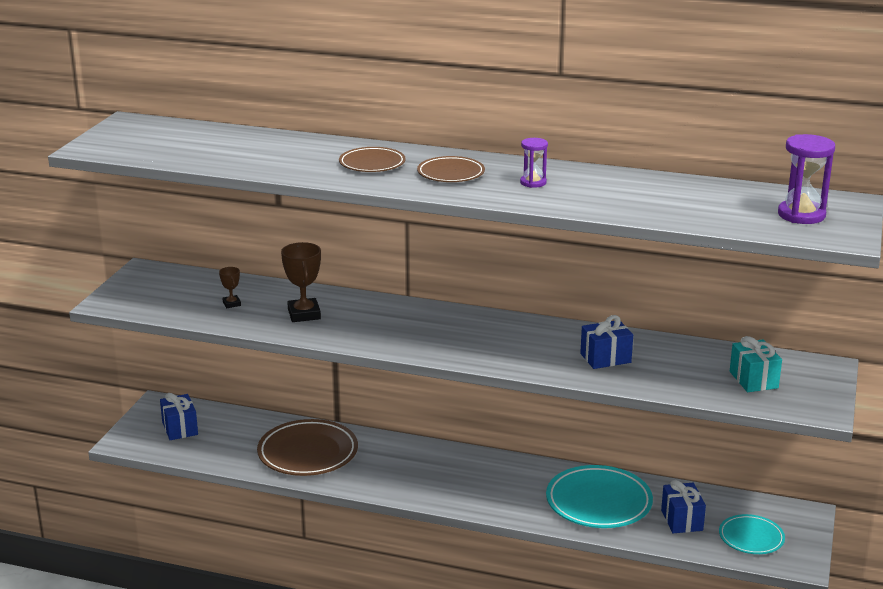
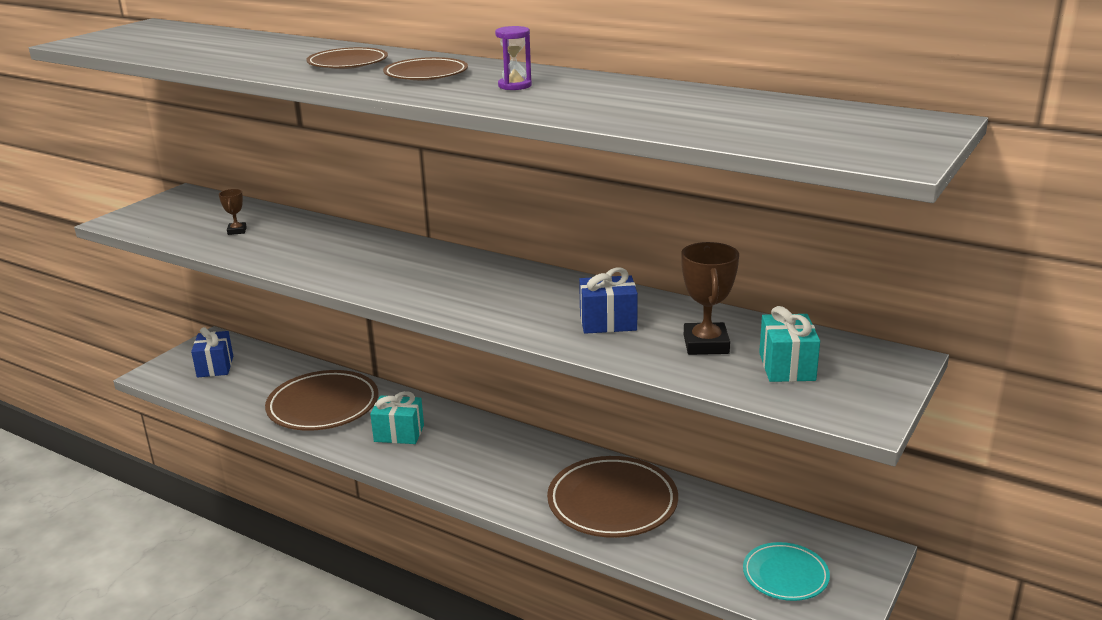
camera: 15 degrees right, 0 degrees up
brown trophy [281,242,321,322] -> brown trophy moved to [681,242,739,355]
turquoise plate [546,465,653,528] -> brown plate [547,456,678,538]
blue gift [661,480,706,533] -> none
purple hourglass [778,134,835,224] -> none
none -> turquoise gift [370,391,424,444]

